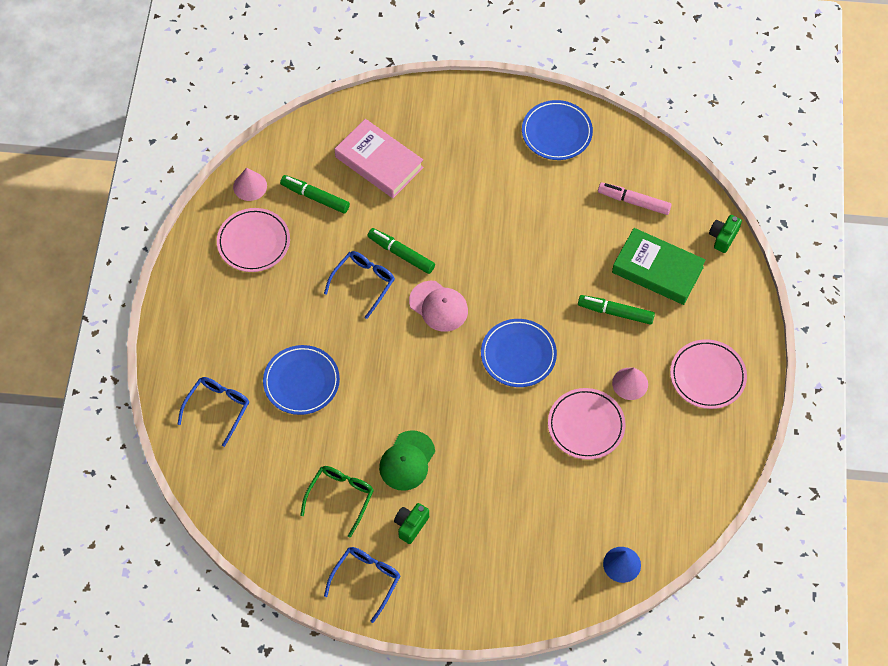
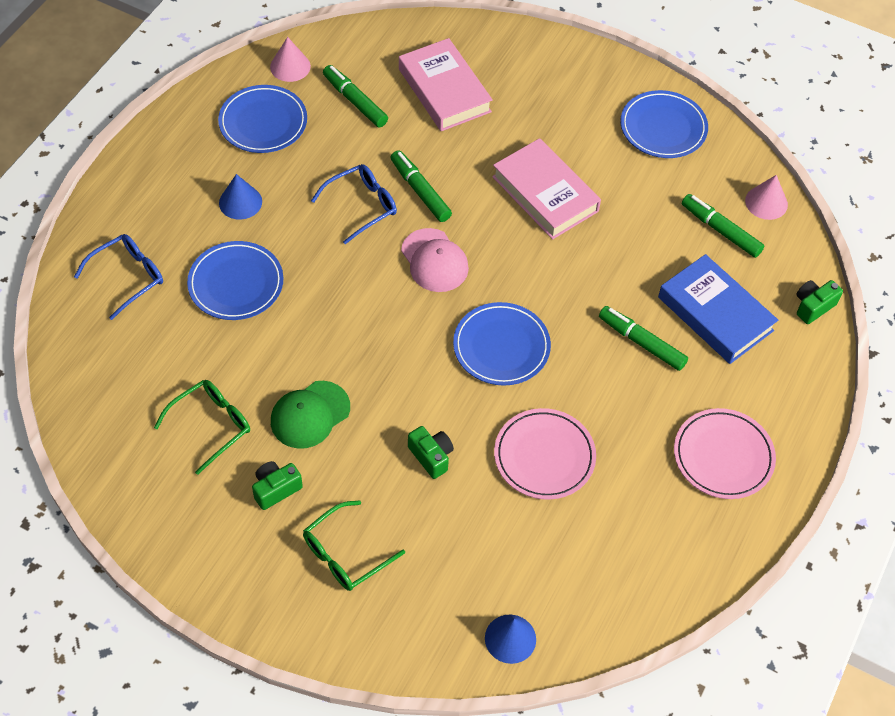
camera: 20 degrees right, 5 degrees down
pink plate [217,208,290,272] -> blue plate [218,85,307,153]
blue glasses [324,547,400,623] -> none
pink marker [598,182,672,215] -> green marker [682,194,764,258]
green book [612,228,706,305] -> blue book [658,254,778,364]
pink cone [612,368,648,400] -> pink cone moved to [745,175,788,220]
none -> blue cone [219,174,262,220]
none -> green glasses [303,500,405,591]
none -> green camera [408,426,454,479]
none -> pink book [492,138,601,240]

